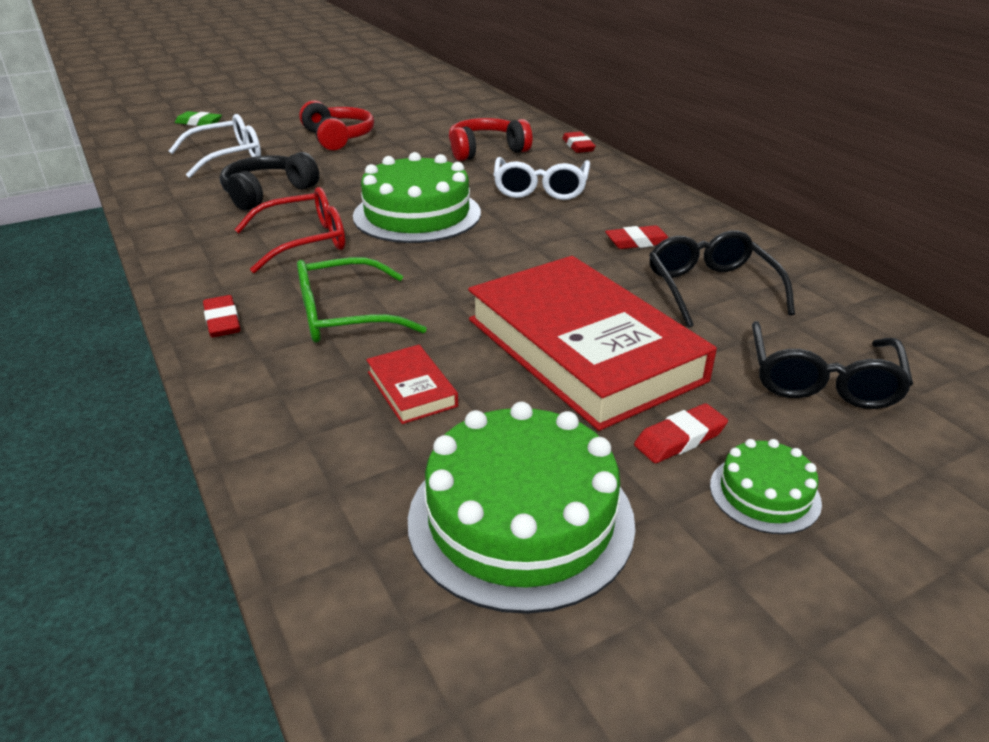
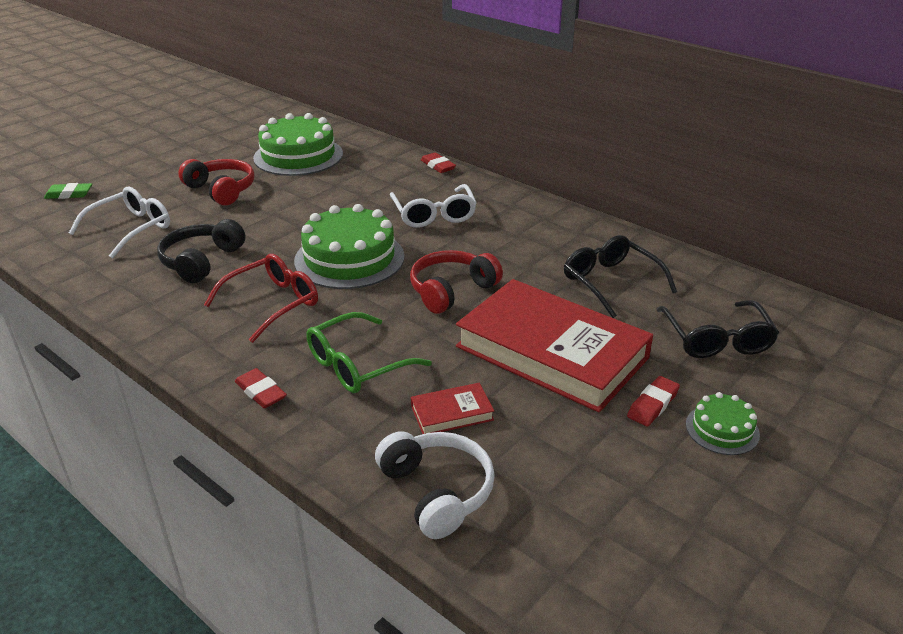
camera: 20 degrees left, 0 degrees up
red book [366,345,458,424] -> red book turned 60 degrees counterclockwise [411,383,494,434]
green cake [408,402,635,614] -> green cake moved to [253,113,343,176]
red headphones [449,118,532,161] -> red headphones moved to [410,250,503,314]
red eraser [605,225,669,249] -> none
none -> white headphones [375,431,495,539]

